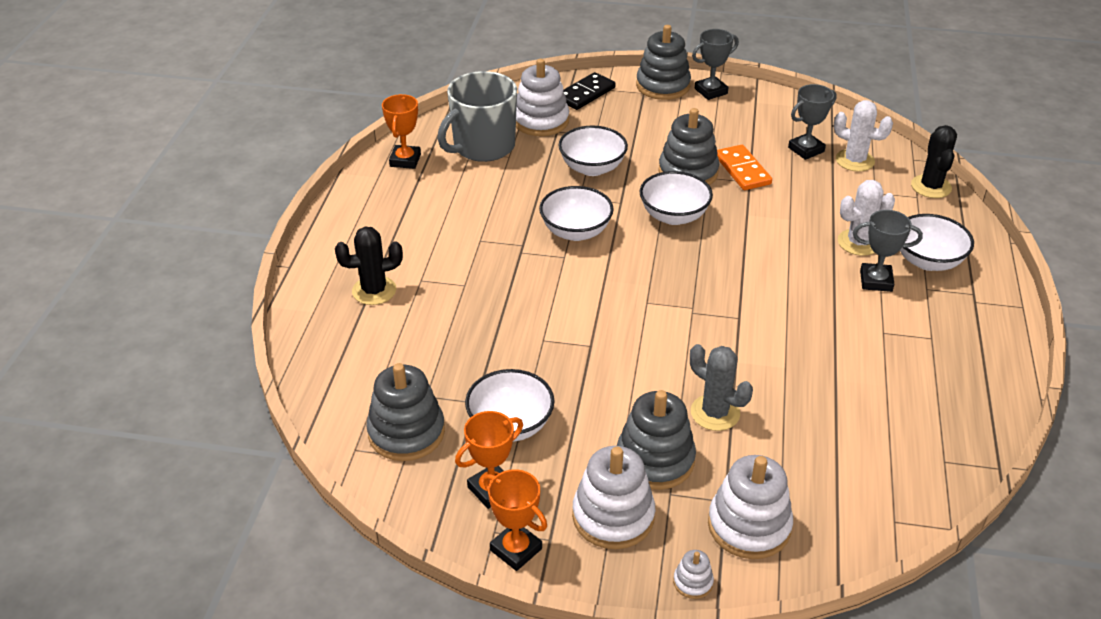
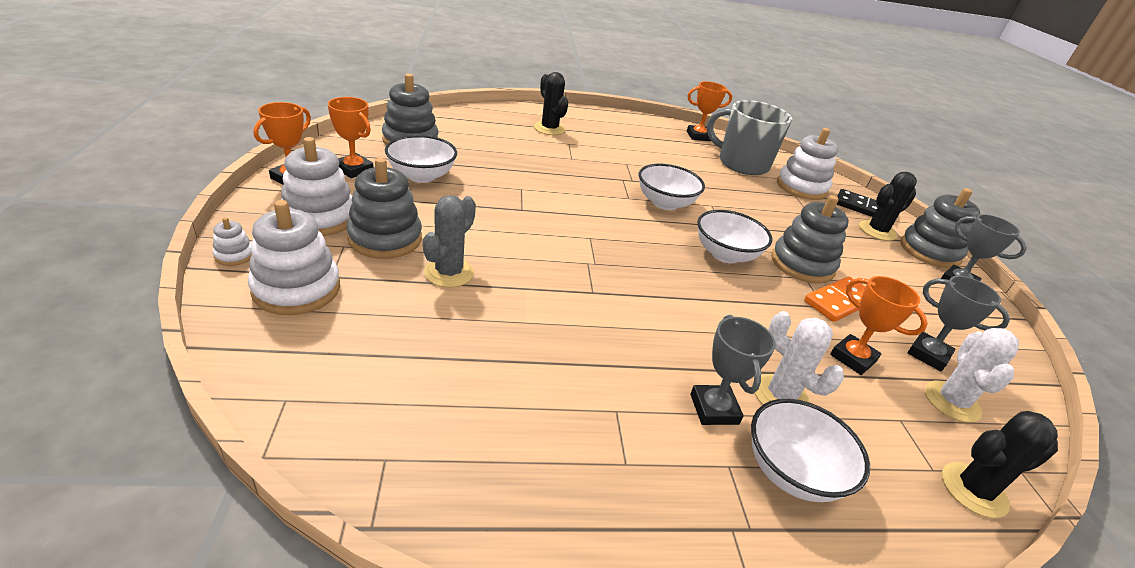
camera: 70 degrees right, 5 degrees down
white bowl [558,126,628,176] -> none
none -> orange trophy [830,276,928,375]
none -> black cactus [859,172,917,241]

